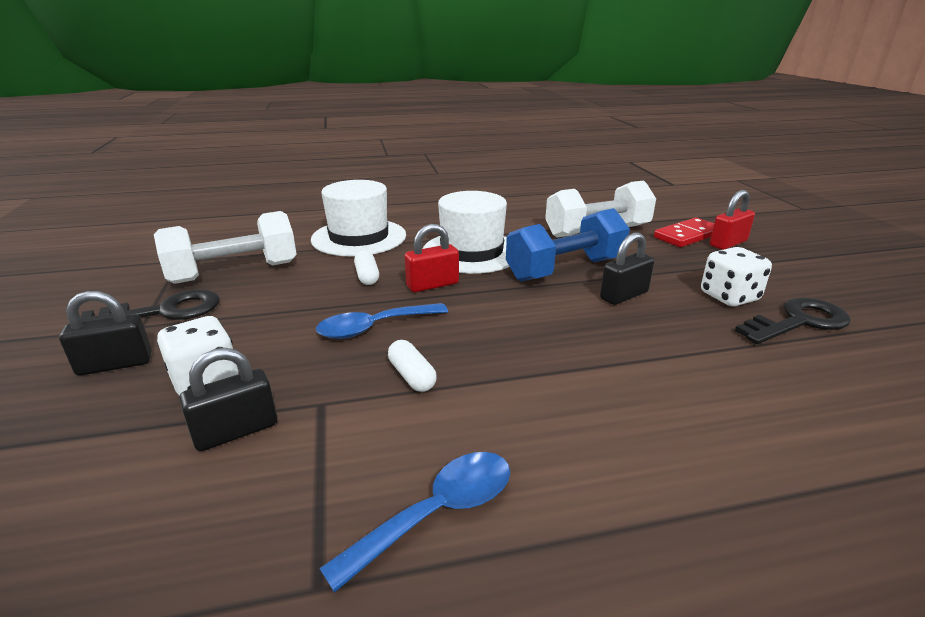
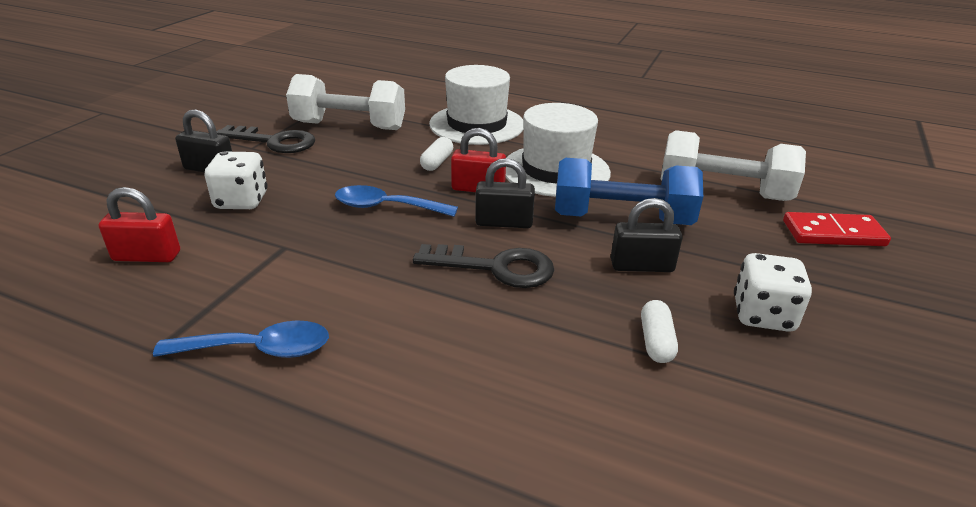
camera: 35 degrees right, 5 degrees up
black padlock [179,348,277,451] -> black padlock moved to [475,158,535,228]
white capsule [388,340,437,392] -> white capsule moved to [641,300,678,363]
red padlock [710,190,755,250] -> red padlock moved to [99,187,180,262]
black key [735,298,851,344] -> black key moved to [413,244,554,288]

